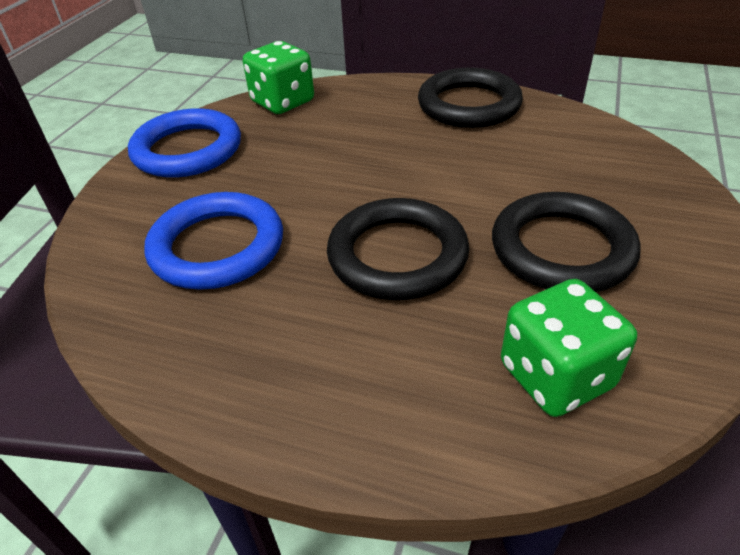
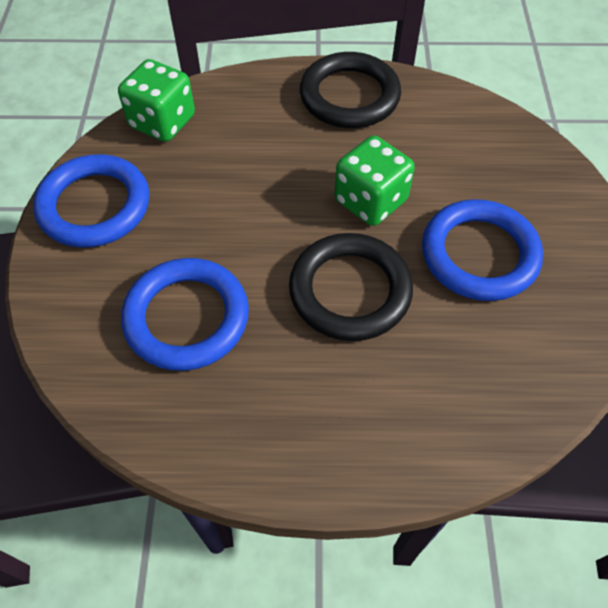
camera: 20 degrees left, 15 degrees up
black ring [492,192,640,292] -> blue ring [422,199,543,301]
green dice [501,279,637,417] -> green dice moved to [335,136,415,226]

